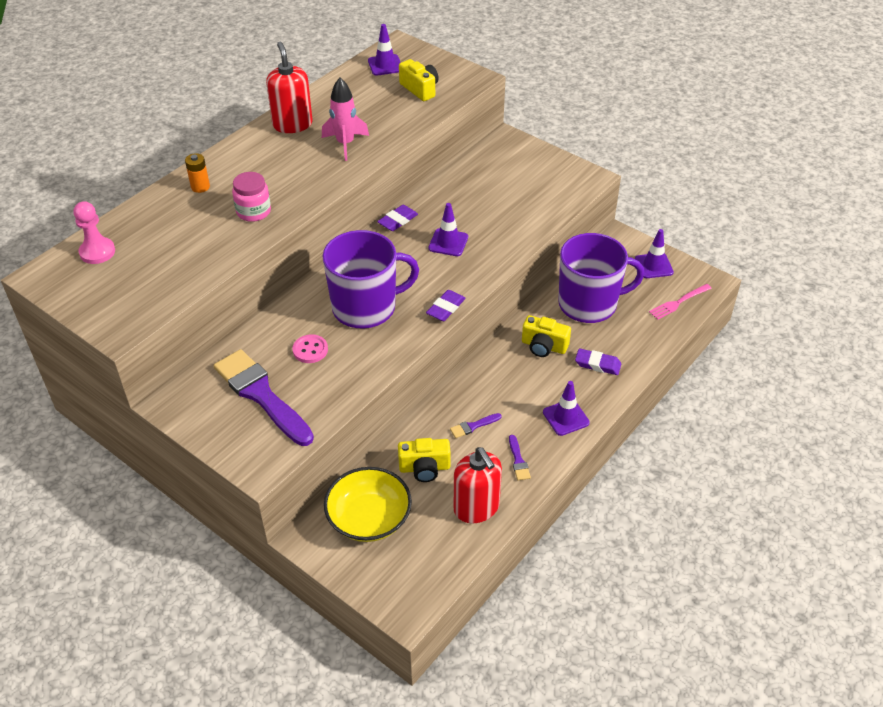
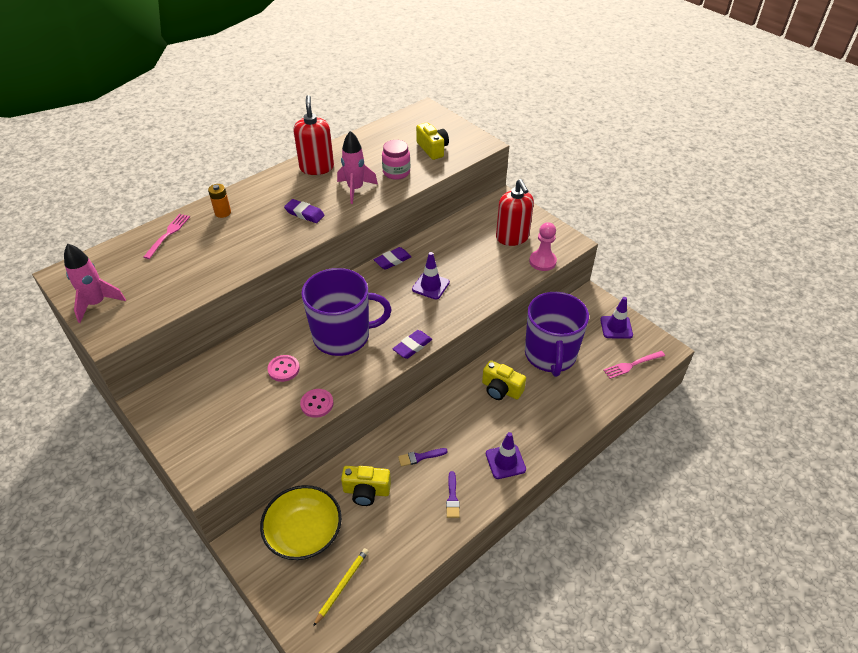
camera: 10 degrees right, 0 degrees up
pink pawn [73,201,115,264] -> pink pawn moved to [529,222,557,271]
purple brush [214,349,314,446] -> none
pink jar [232,172,271,222] -> pink jar moved to [382,140,410,180]
purple traffic cone [368,24,401,76] -> none
red soap dispenser [454,447,502,523] -> red soap dispenser moved to [496,179,534,246]
purple mug [558,233,644,323] -> purple mug turned 90 degrees clockwise [525,292,589,377]
purple eraser [575,348,621,375] -> purple eraser moved to [284,199,325,223]
none -> pink rocket [64,244,126,323]
none -> pink fork [144,214,190,259]
none -> pink button [300,389,334,418]
none -> yellow pencil [313,548,369,627]

